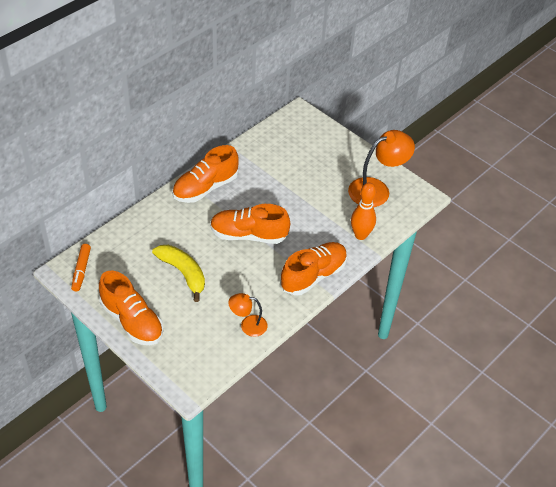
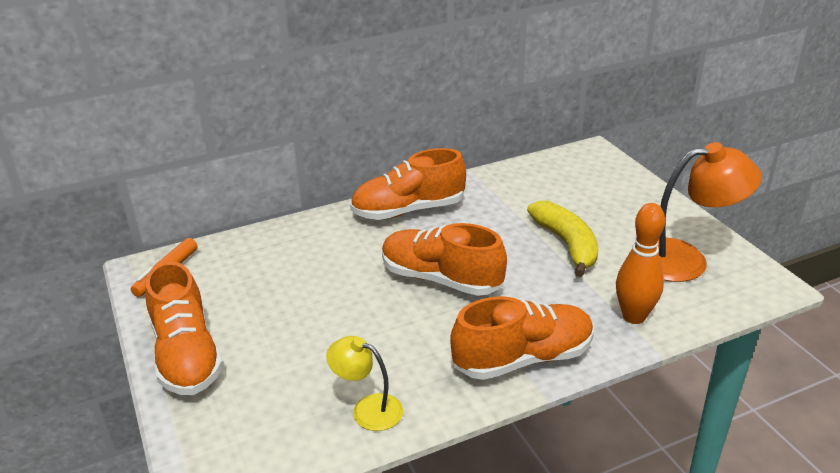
camera: 25 degrees right, 15 degrees down
yellow banana [152,245,205,302] -> yellow banana moved to [527,201,598,277]
orange lamp [228,293,268,337] -> yellow lamp [326,336,403,431]

